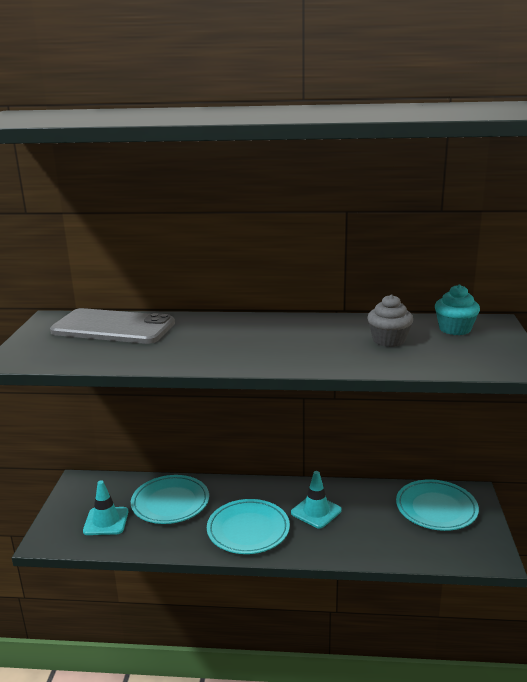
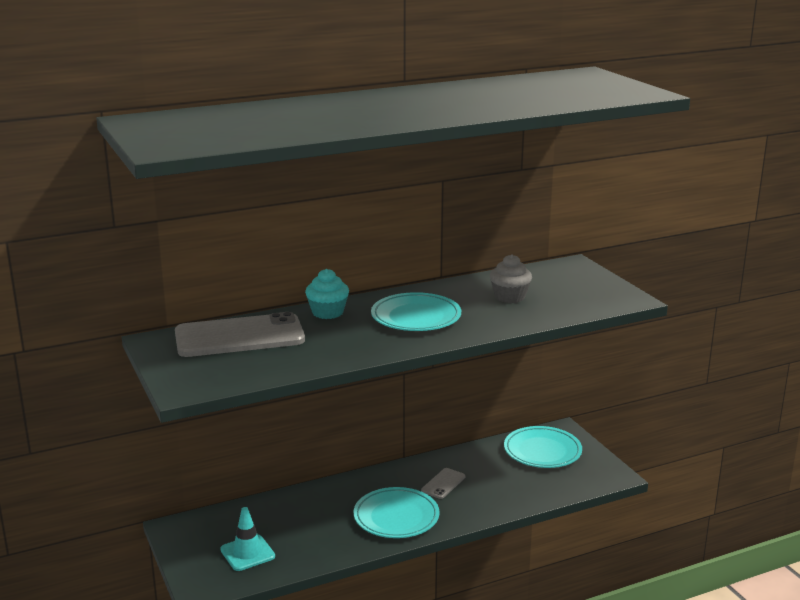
camera: 30 degrees left, 0 degrees up
turquoise plate [131,475,209,524] -> turquoise plate moved to [371,292,461,331]
turquoise traffic cone [291,471,342,529] -> grey phone [421,468,465,499]
turquoise cupcake [435,284,480,335] -> turquoise cupcake moved to [305,269,349,319]

